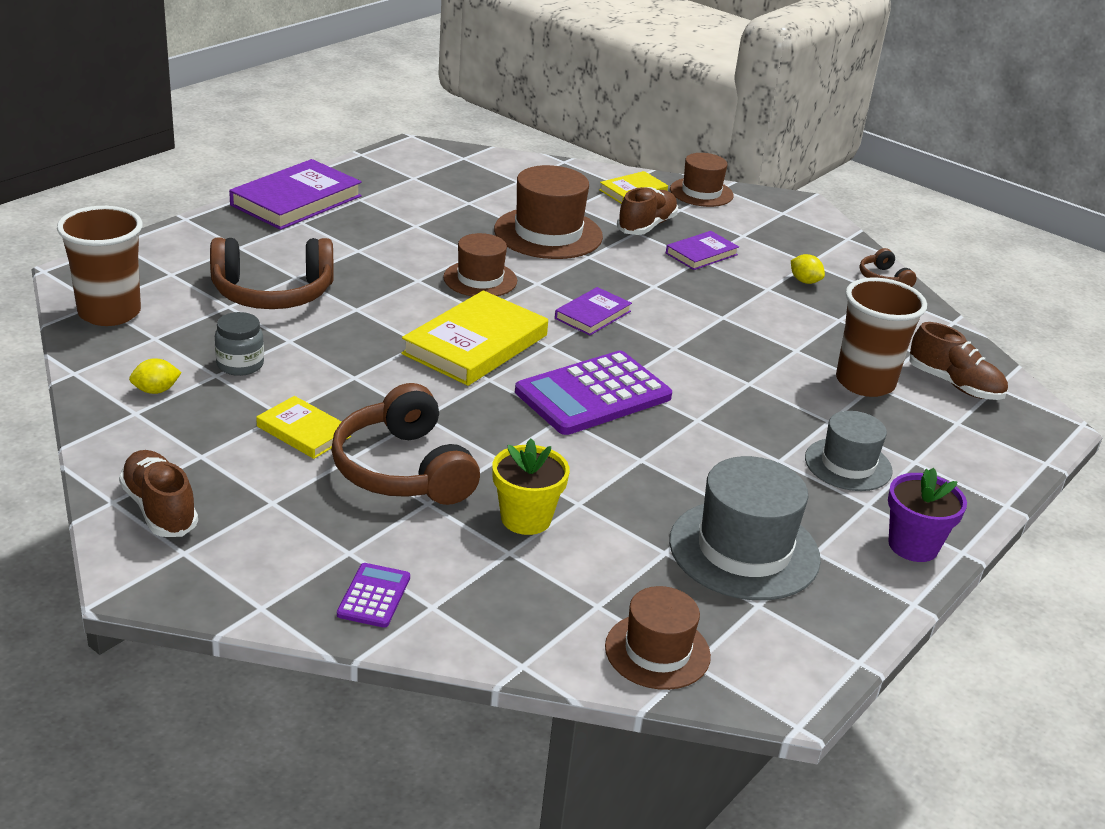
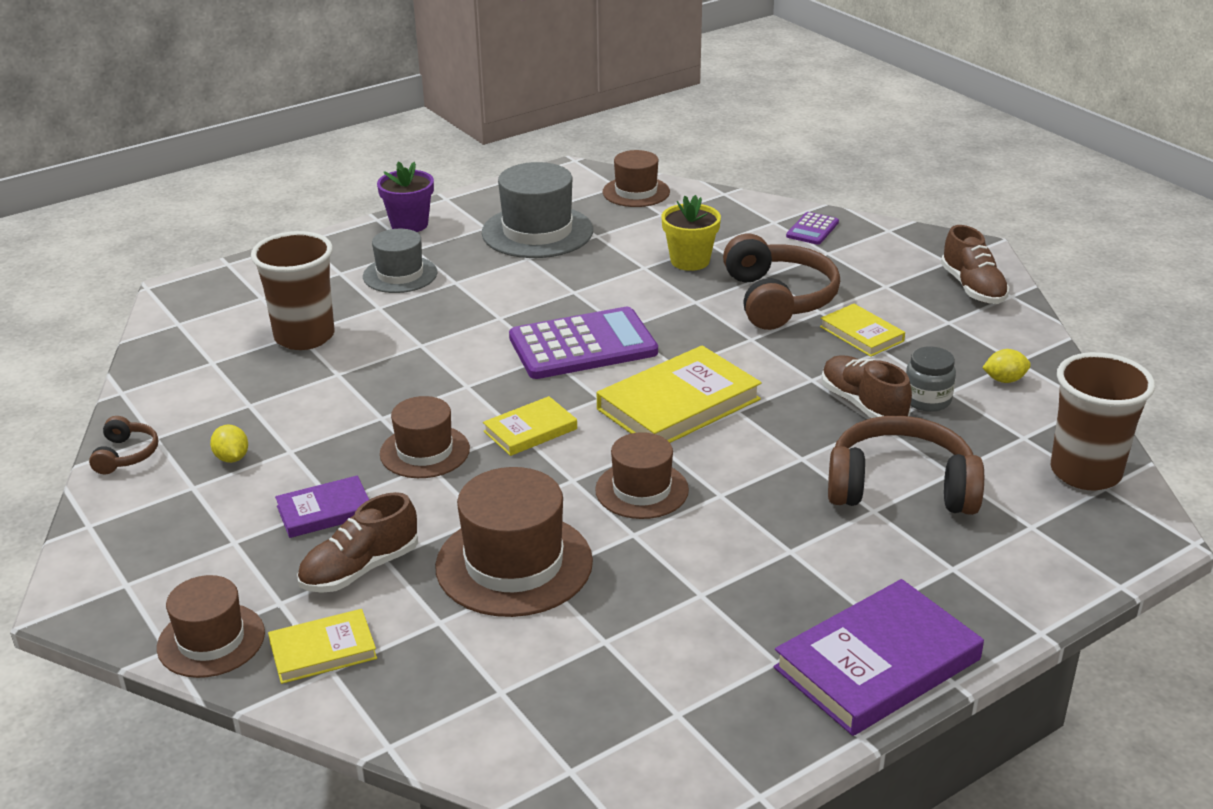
camera: 160 degrees left, 0 degrees up
purple book [555,287,632,336] -> yellow book [483,396,577,456]
brown shoe [910,322,1008,400] -> brown shoe moved to [821,355,912,418]
none -> brown hat [380,396,470,478]

